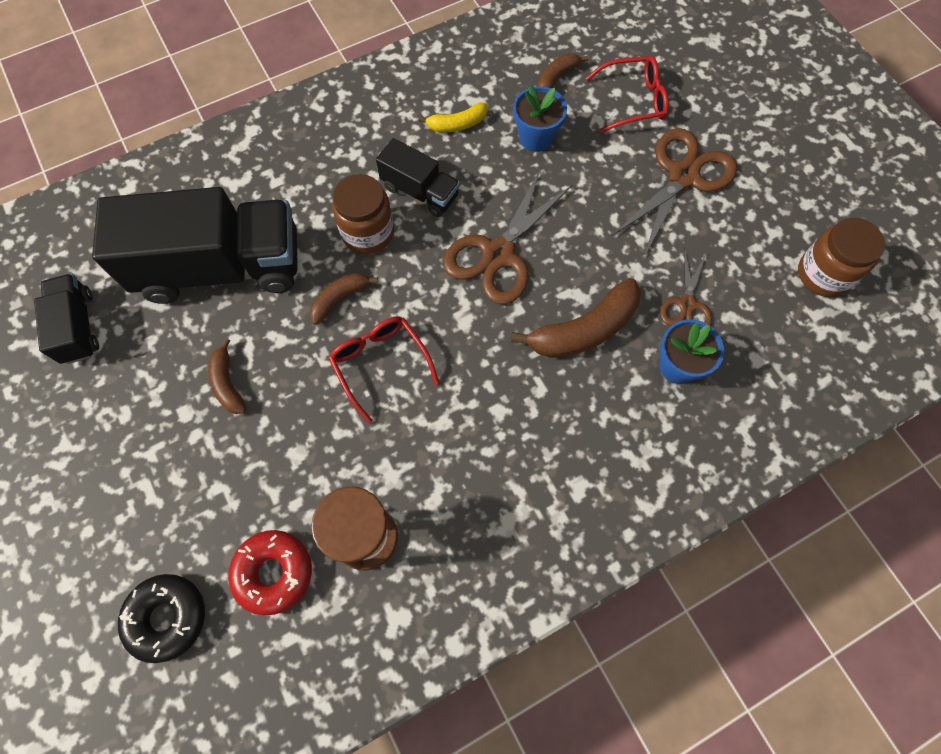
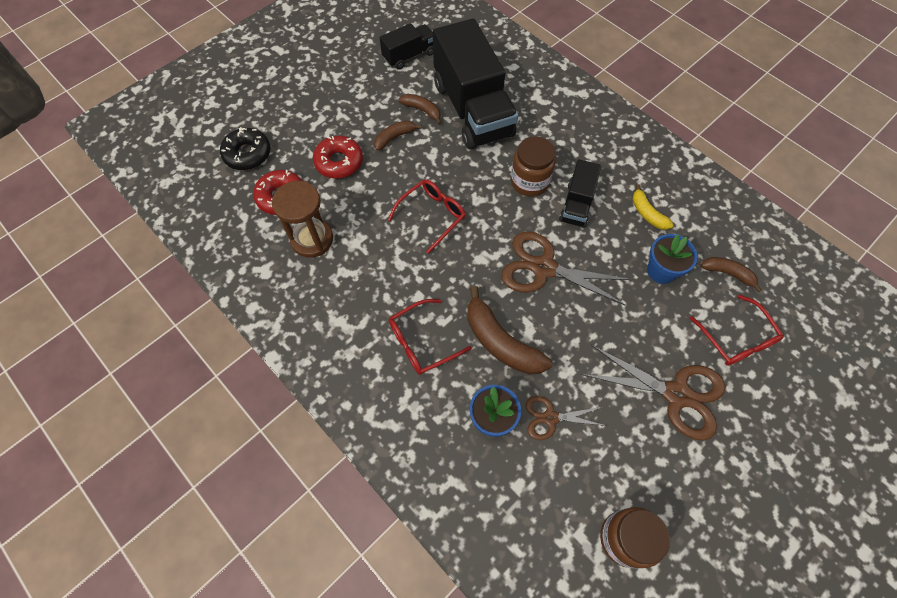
camera: 75 degrees right, 5 degrees down
brown banana [310,273,378,325] -> brown banana moved to [399,94,441,125]
none -> red donut [313,136,363,178]
none -> red glasses [389,299,471,375]

